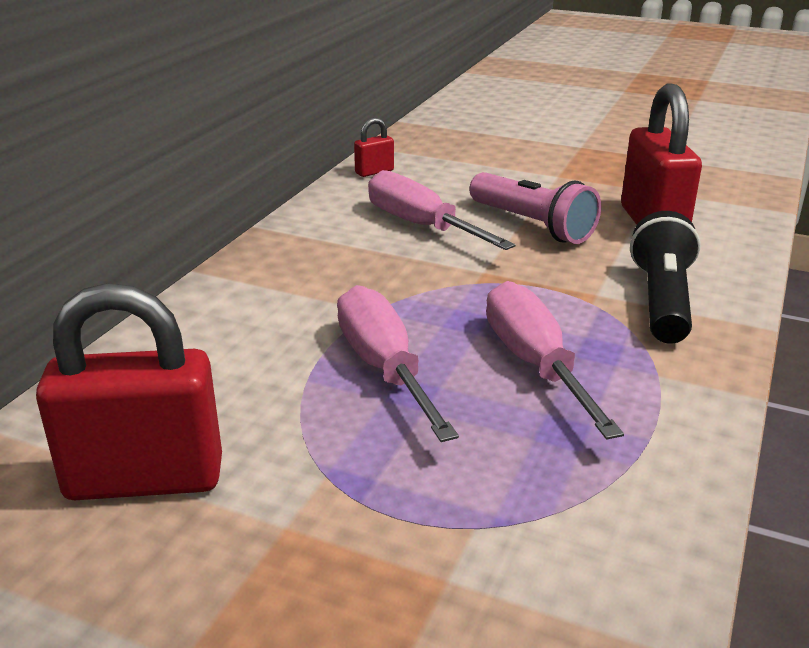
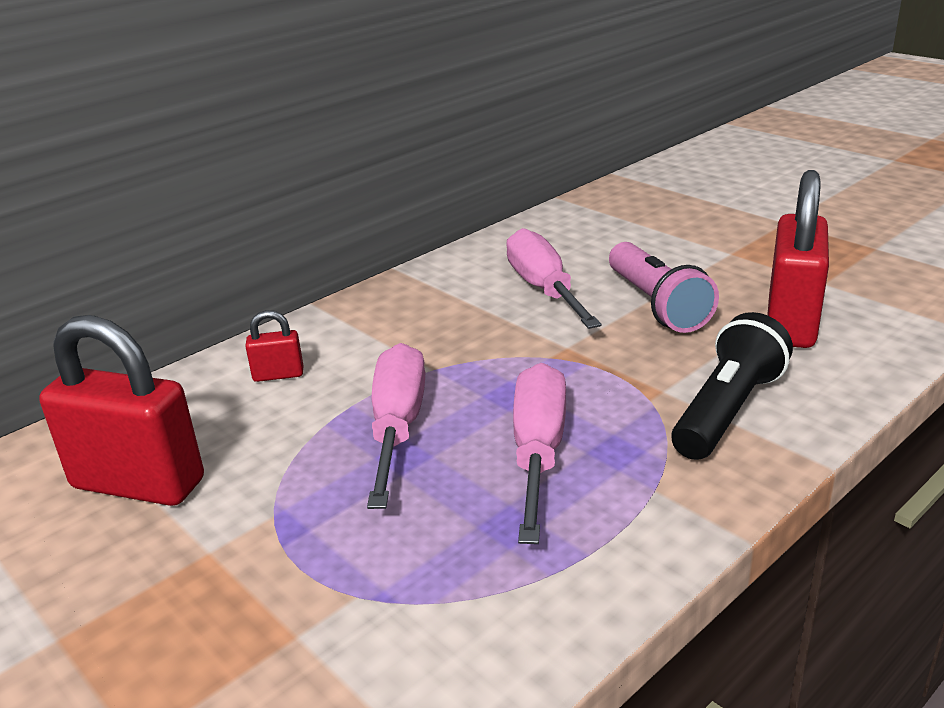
camera: 25 degrees right, 0 degrees up
red padlock [354,118,394,177] -> red padlock moved to [245,310,303,382]

